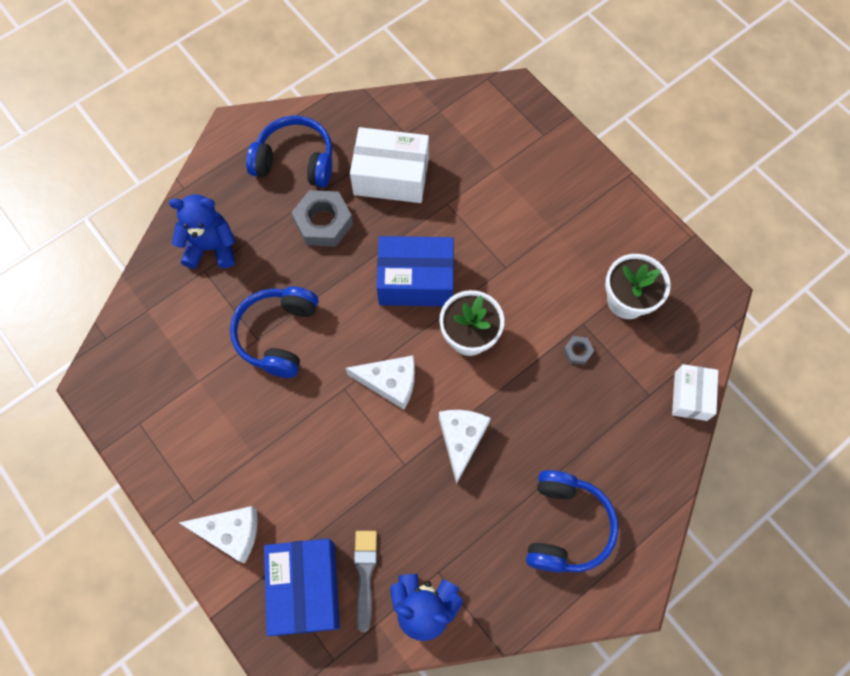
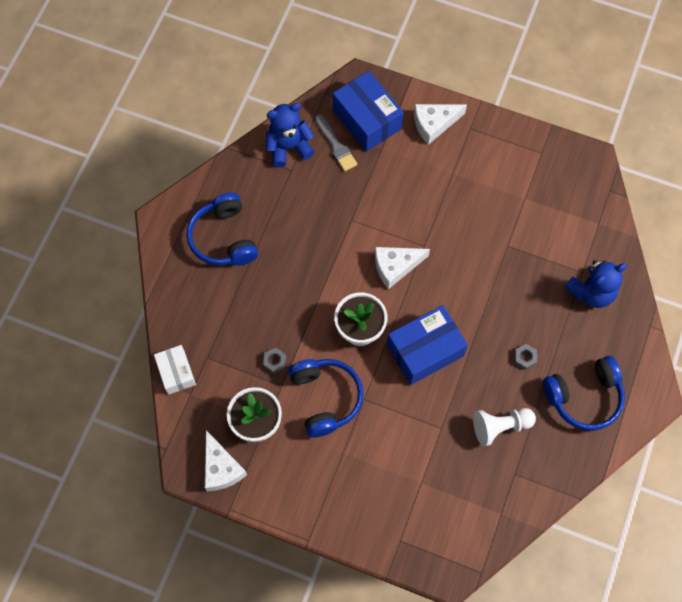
camera: 150 degrees right, 0 degrees up
blue headphones [230,286,318,378] -> blue headphones moved to [288,359,364,438]
grey nut [291,190,353,247] -> grey nut [514,344,537,370], size x0.47
white box [350,127,429,203] -> white pawn [473,408,536,446]
white cheese [439,410,491,484] -> white cheese moved to [205,430,247,491]

